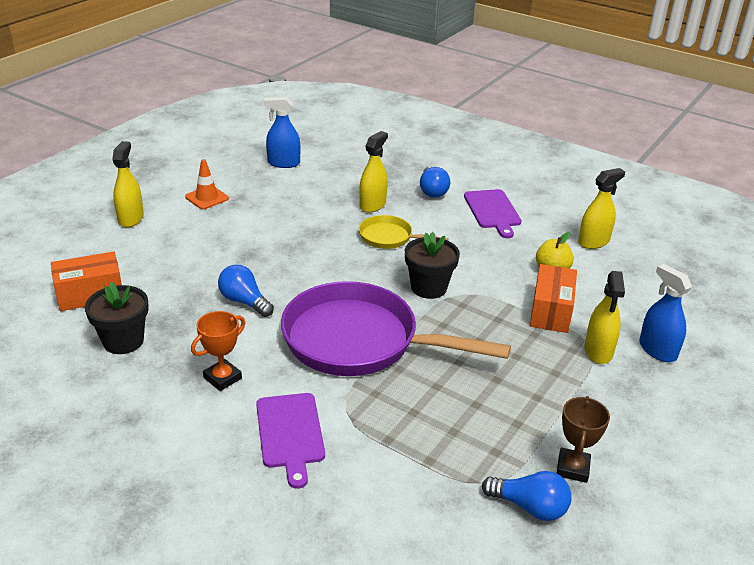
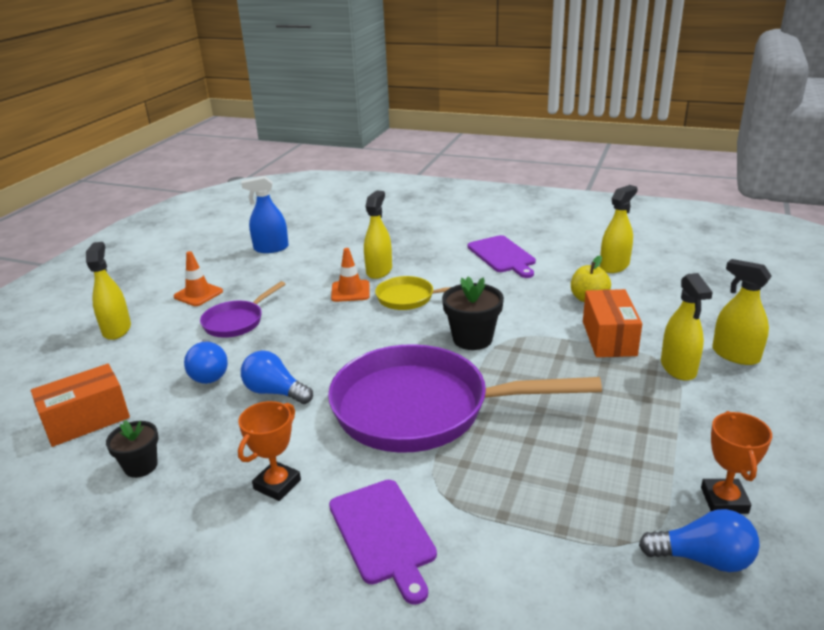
camera: 10 degrees left, 5 degrees down
black flower pot [85,282,149,354] -> black flower pot [106,420,158,478], size x0.65
blue light bulb [420,166,450,198] -> blue light bulb moved to [184,339,228,384]
brown trophy [557,396,610,483] -> orange trophy [701,411,772,514]
blue spray bottle [639,264,692,362] -> yellow spray bottle [712,259,772,365]
none -> purple pan [200,281,285,338]
none -> orange traffic cone [331,248,369,302]

